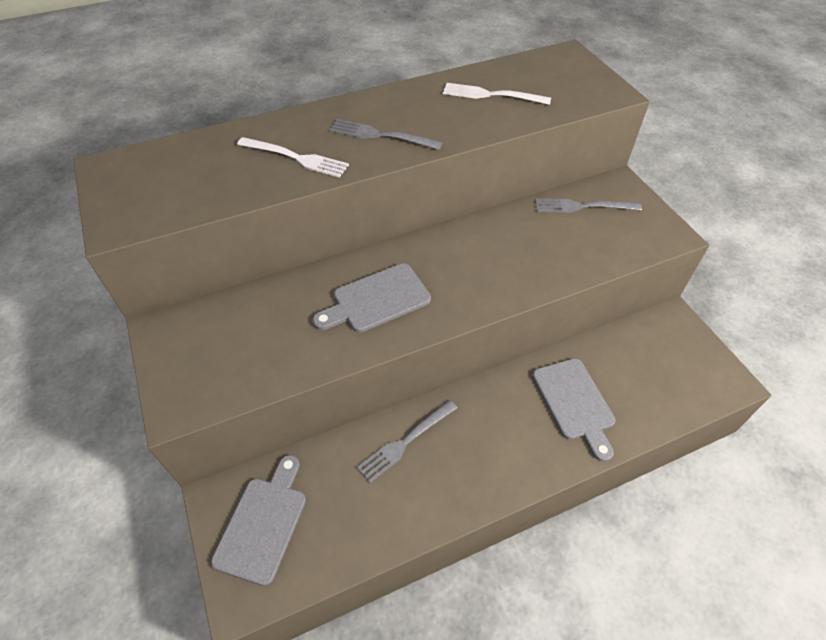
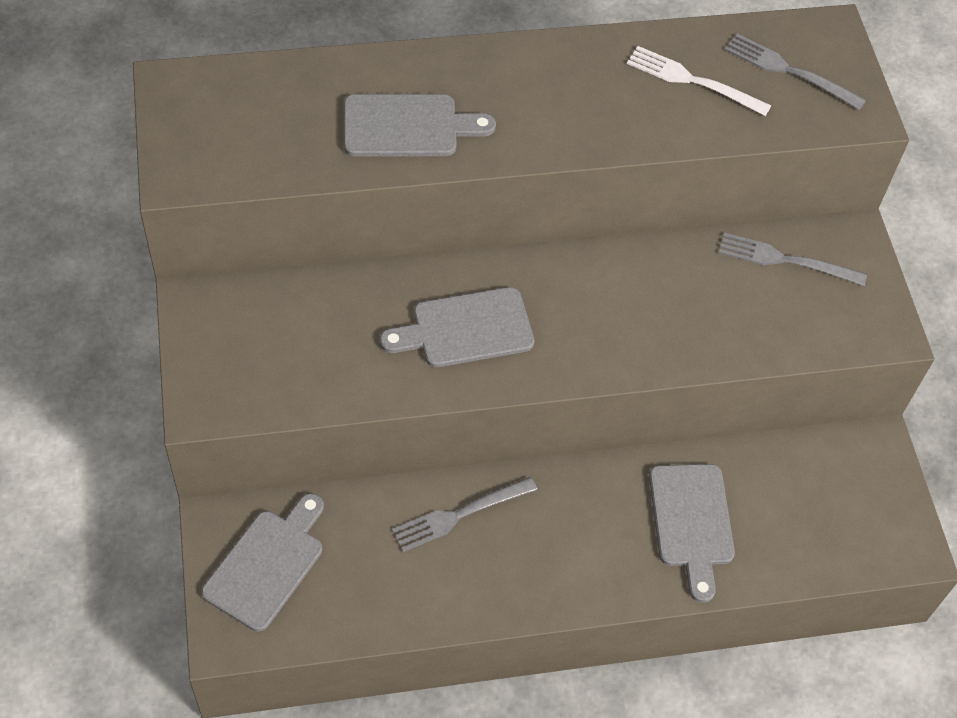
camera: 10 degrees right, 5 degrees up
white fork [237,137,349,178] -> grey cutting board [344,94,496,157]
grey fork [329,119,443,150] -> grey fork moved to [725,34,866,110]

